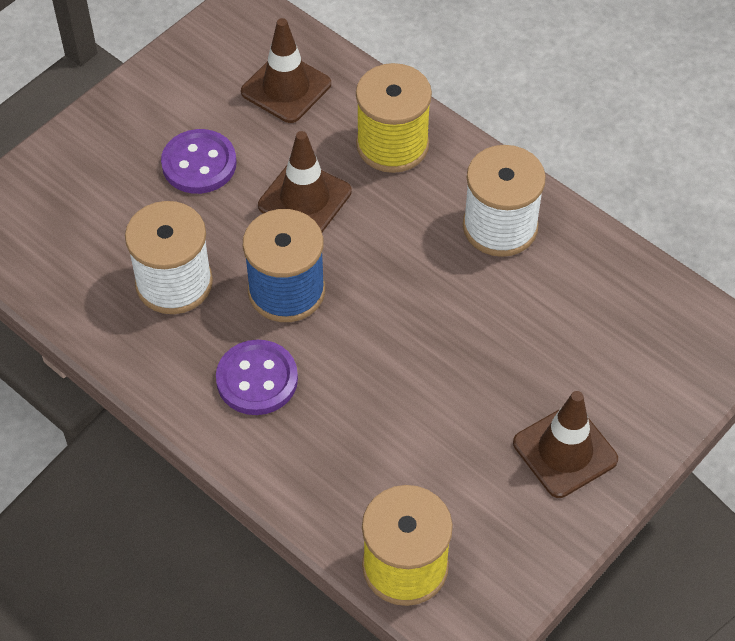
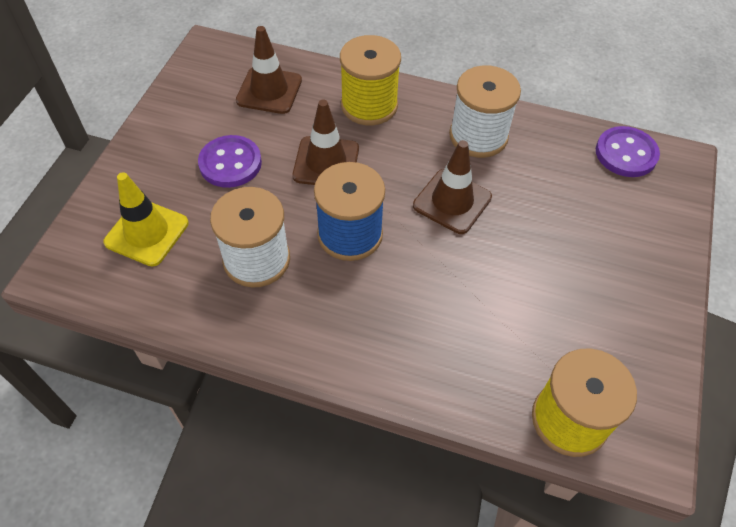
camera: 25 degrees left, 0 degrees up
purple button [216,340,298,415] -> purple button moved to [596,126,660,177]
brown traffic cone [513,391,618,498] -> brown traffic cone moved to [413,140,492,234]
none -> yellow traffic cone [103,172,189,267]

